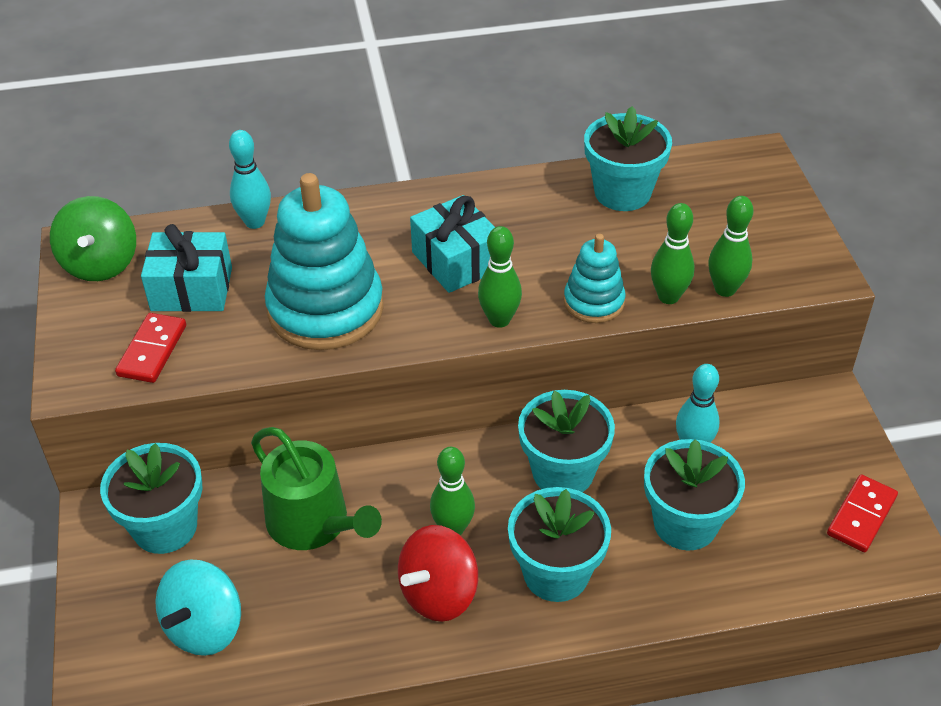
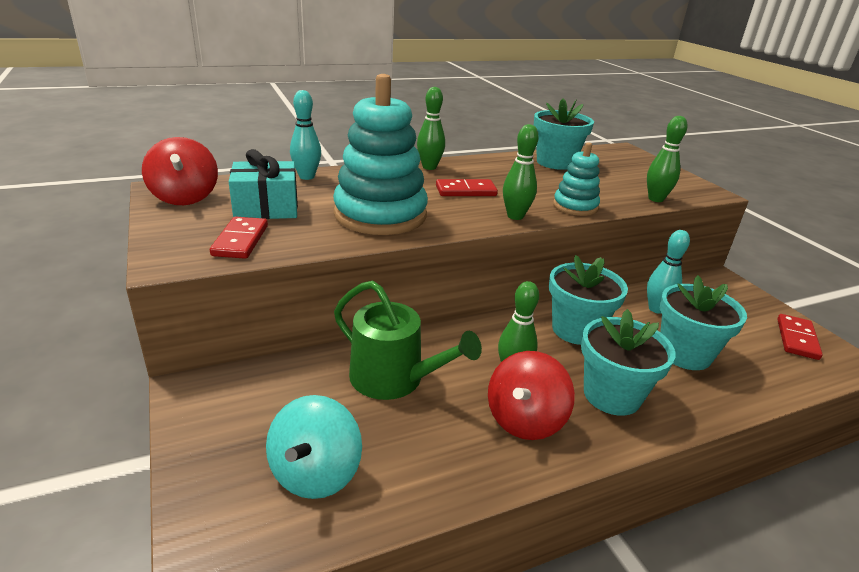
camera: 15 degrees left, 15 degrees down
green spinning top [50,196,136,281] -> red spinning top [142,137,218,205]
turquoise flower pot [100,443,203,554] -> none
turquoise gift [410,195,495,293] -> red domino [436,179,498,196]
green bowling pin [651,203,695,304] -> green bowling pin moved to [417,87,445,170]

